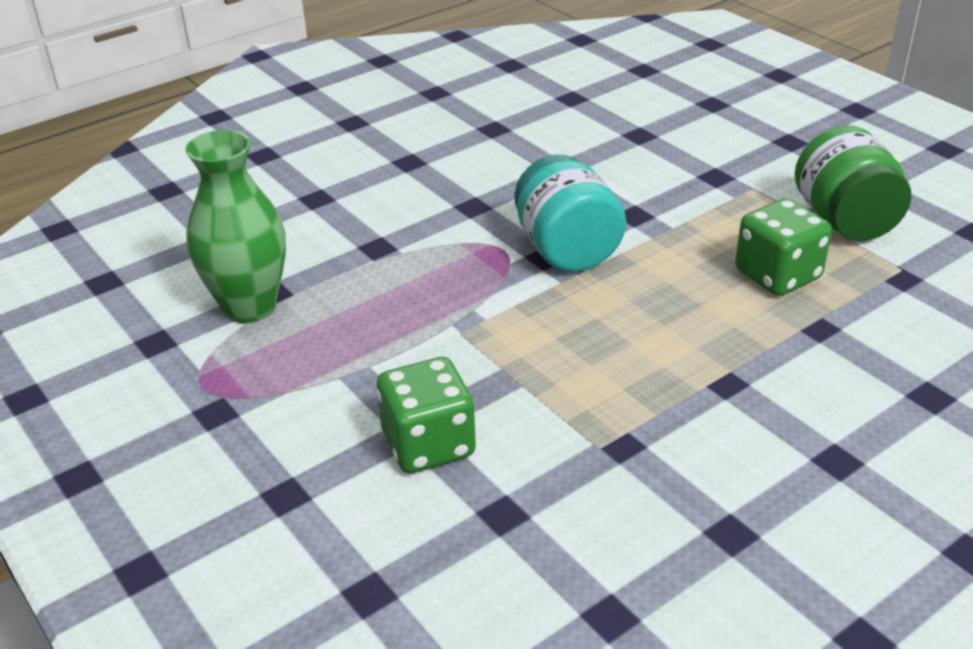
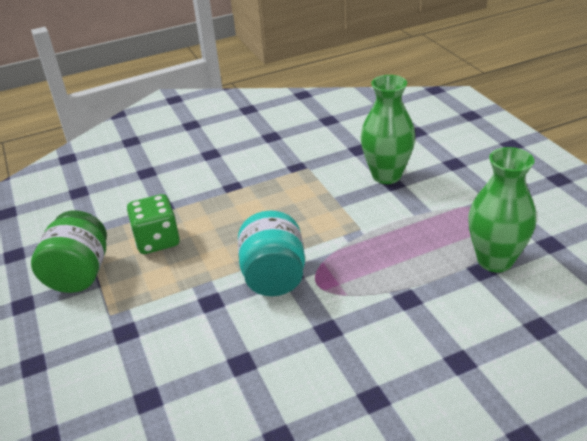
camera: 165 degrees left, 0 degrees up
green dice [377,357,476,473] -> green vase [360,75,415,184]

